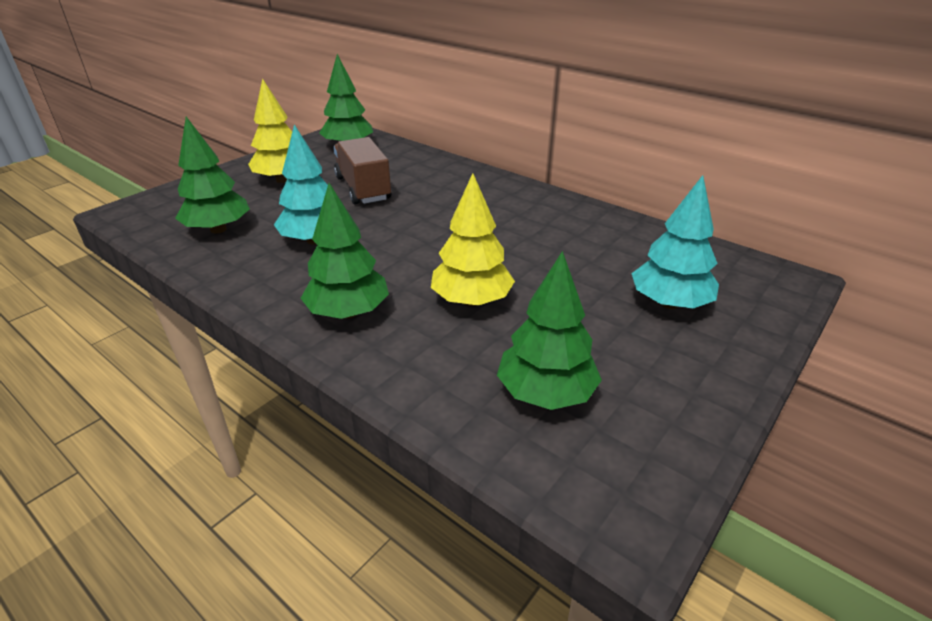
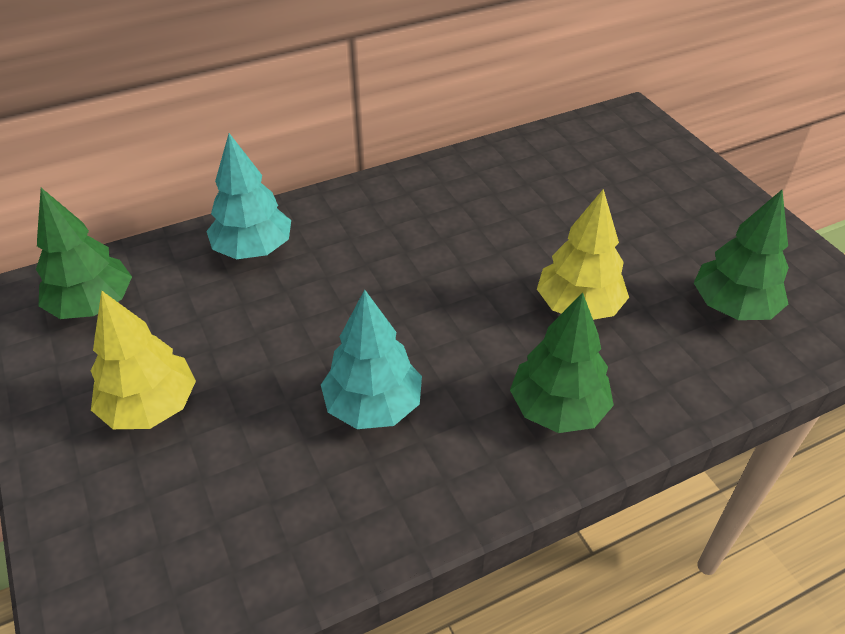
camera: 65 degrees left, 10 degrees up
green tree [175,117,250,234] -> none
brown truck [333,137,391,205] -> none
turquoise tree [631,175,719,309] -> turquoise tree moved to [206,133,291,259]

